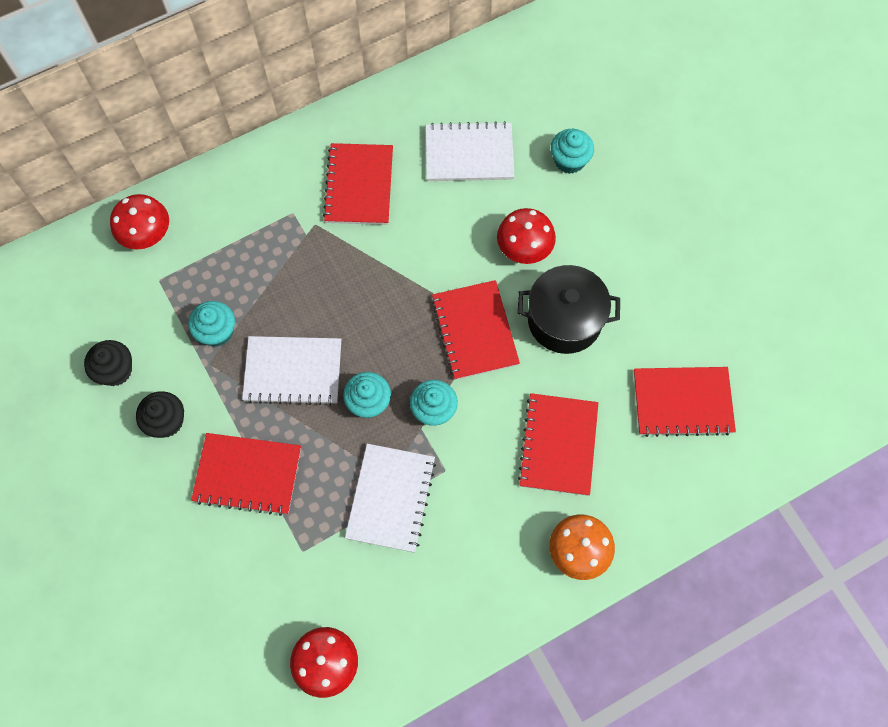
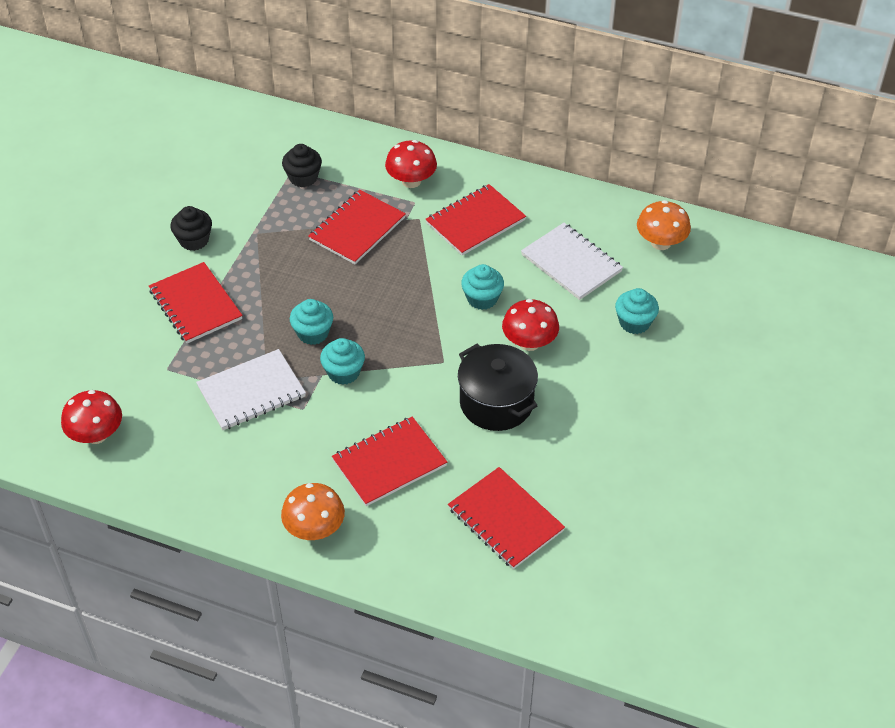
camera: 50 degrees right, 20 degrees down
black cupcake [84,340,132,386] -> black cupcake moved to [282,144,322,187]
red mushroom [110,194,169,250] -> red mushroom moved to [385,140,437,188]
turquoise cupcake [188,301,235,347] -> turquoise cupcake moved to [461,264,504,310]
white notebook [242,336,341,405] -> none
red notebook [431,280,520,380] -> red notebook moved to [308,190,406,264]
none -> orange mushroom [637,200,691,250]

